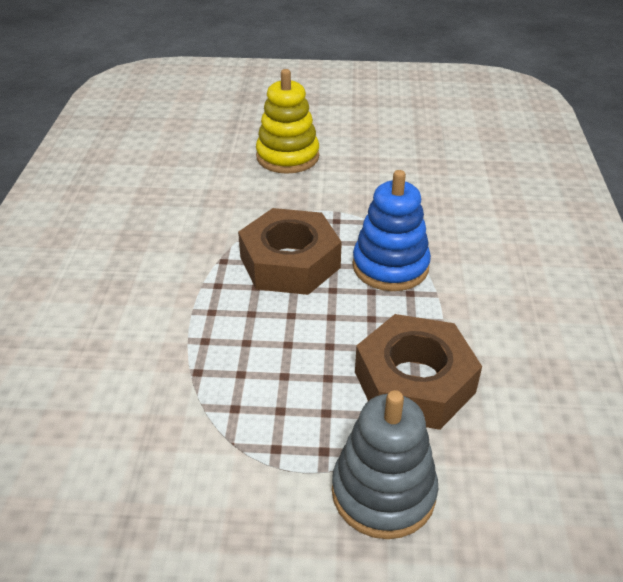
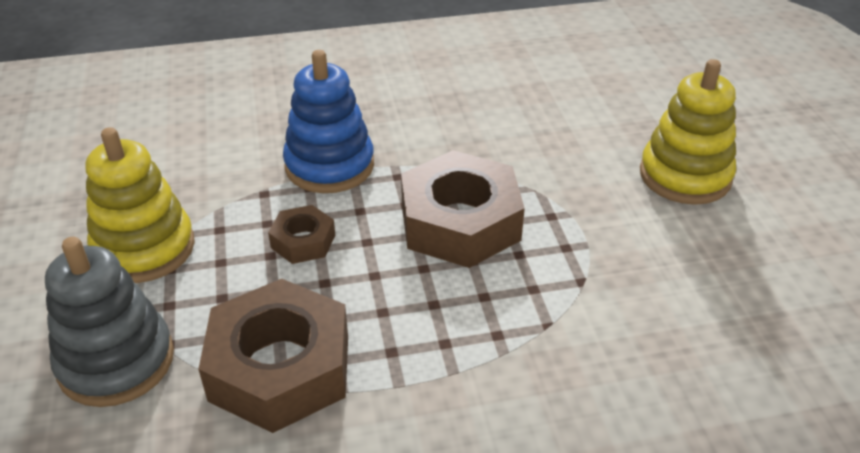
camera: 75 degrees right, 0 degrees up
blue stacking toy [352,170,431,291] -> blue stacking toy moved to [283,50,374,193]
none -> yellow stacking toy [85,127,195,283]
none -> brown nut [268,205,335,264]

